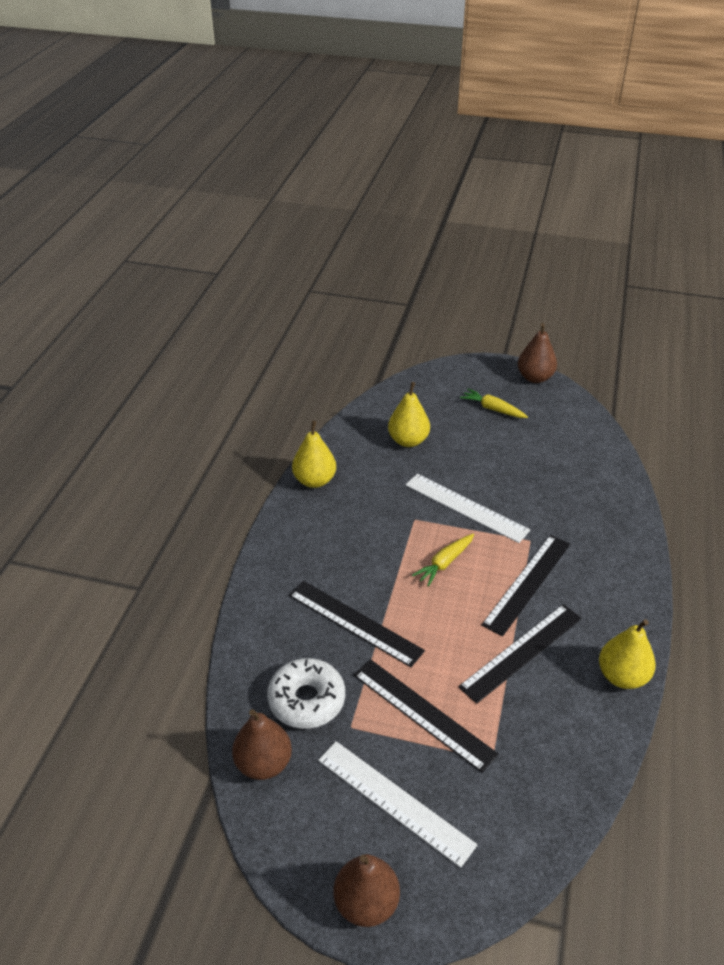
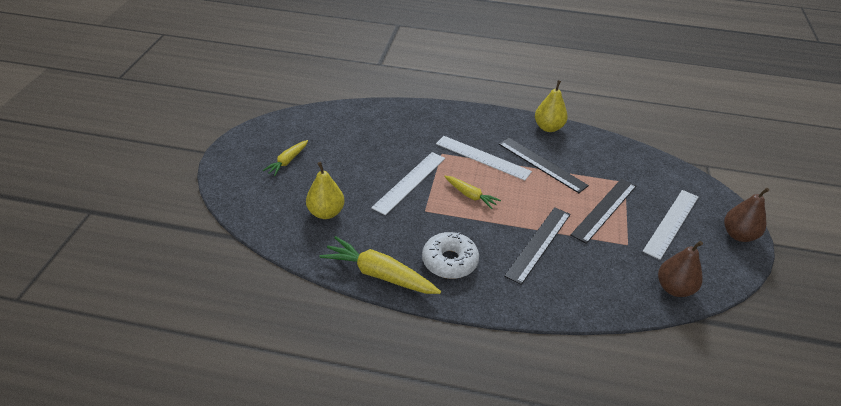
camera: 95 degrees left, 0 degrees up
white donut [267,658,345,729] -> white donut moved to [422,232,479,279]
yellow pear [292,421,336,488] -> yellow carrot [319,236,441,294]
black ruler [482,535,570,636] -> white ruler [436,136,532,181]
brown pear [518,323,557,383] -> none

